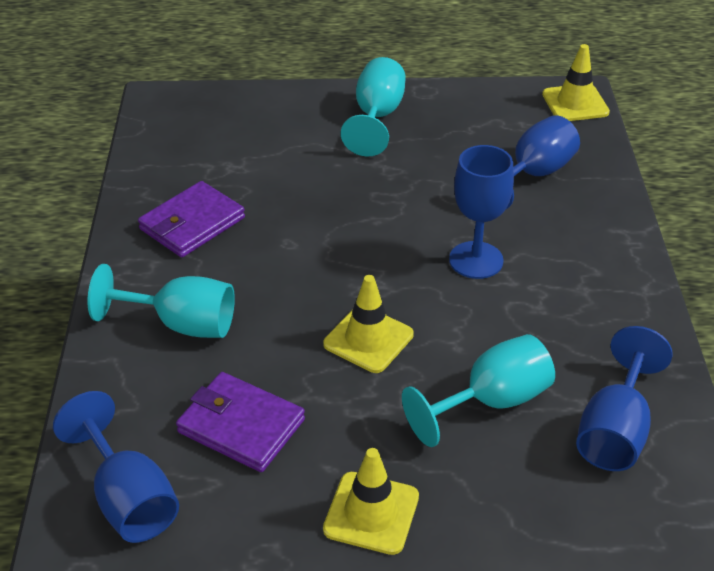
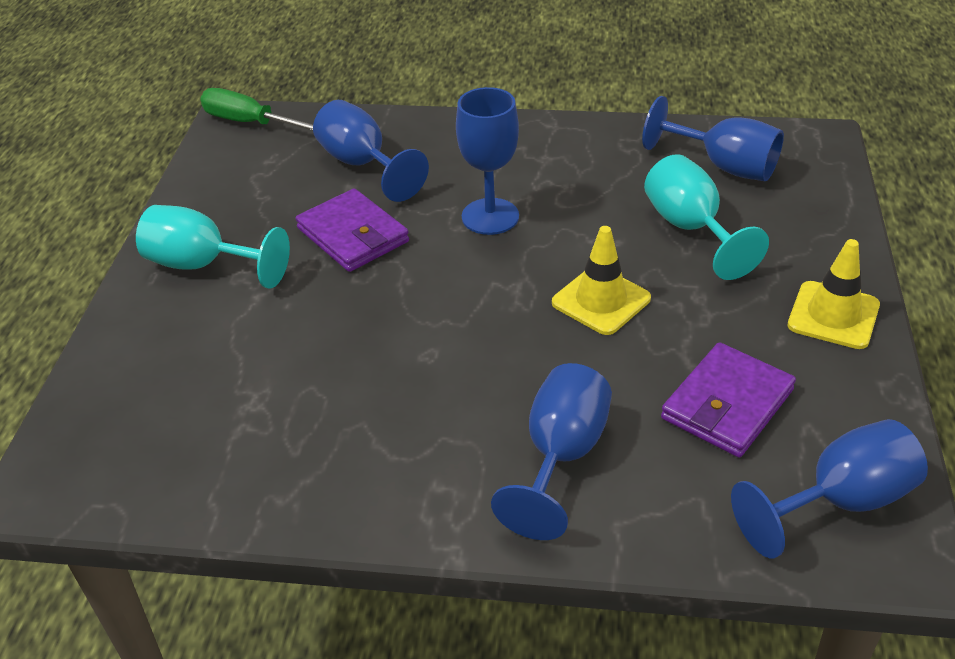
camera: 80 degrees left, 0 degrees up
turquoise goblet [87,264,235,338] -> blue goblet [491,363,612,540]
purple wallet [138,181,245,257] -> purple wallet moved to [295,188,409,272]
yellow traffic cone [542,44,610,121] -> green screwdriver [200,88,313,131]

